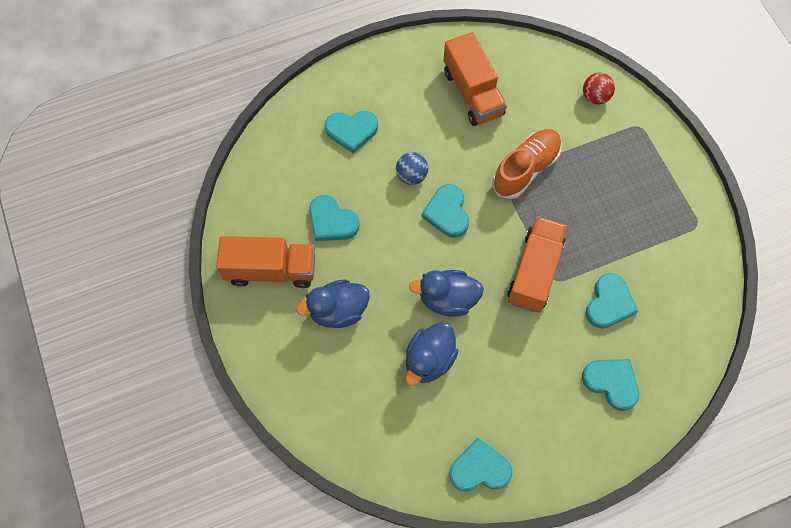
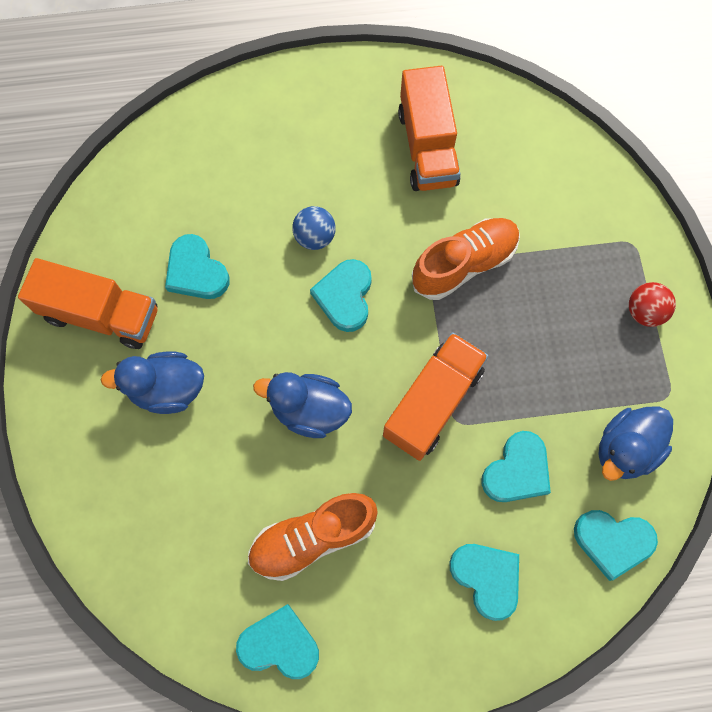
camera: 15 degrees right, 5 degrees up
turquoise heart [325,111,378,154] -> turquoise heart moved to [574,510,658,581]
blue duck [405,322,458,386] -> blue duck moved to [598,406,673,481]
red ball [583,73,615,104] -> red ball moved to [629,282,676,327]
none -> orange shoe [248,493,378,581]

